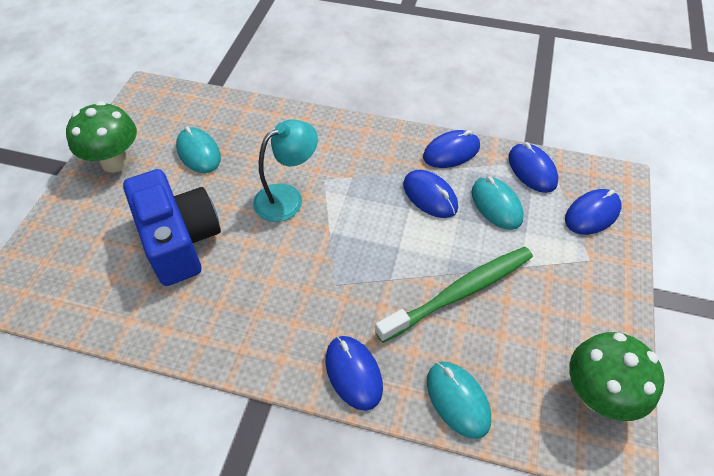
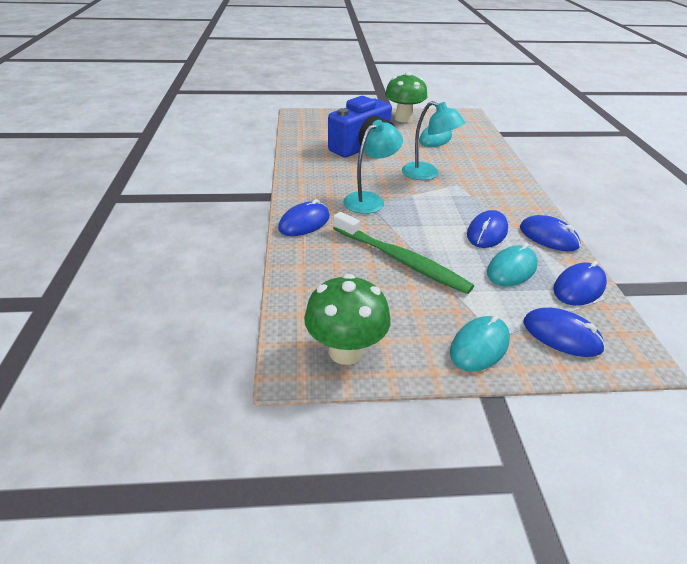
camera: 70 degrees right, 15 degrees down
turquoise mouse [427,362,491,439] -> turquoise mouse moved to [450,315,510,372]
none -> turquoise lamp [343,120,403,214]

